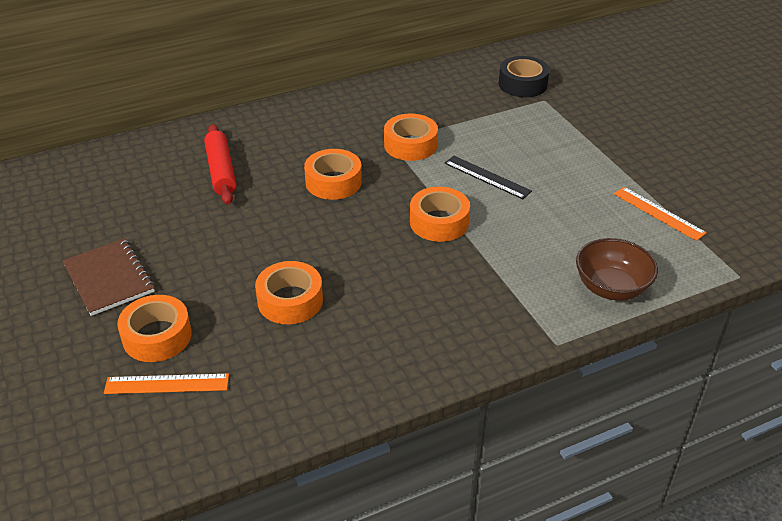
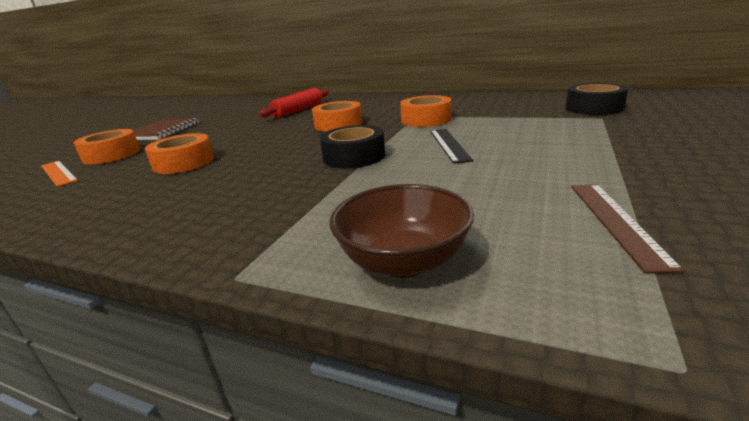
camera: 50 degrees right, 15 degrees down
orange tape [410,187,470,242] -> black tape [320,125,385,168]
orange ruler [614,187,707,241] -> brown ruler [571,184,685,273]

